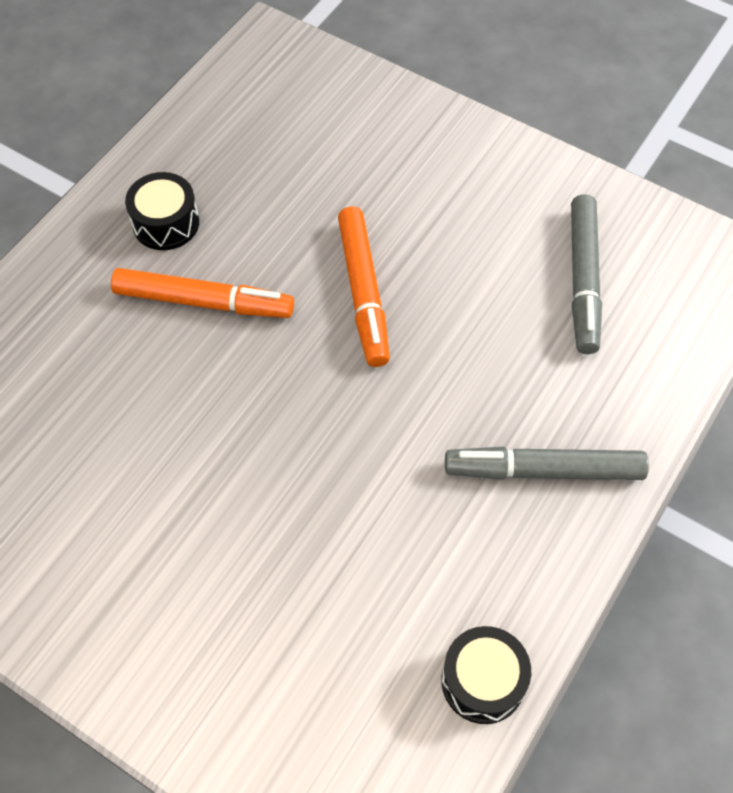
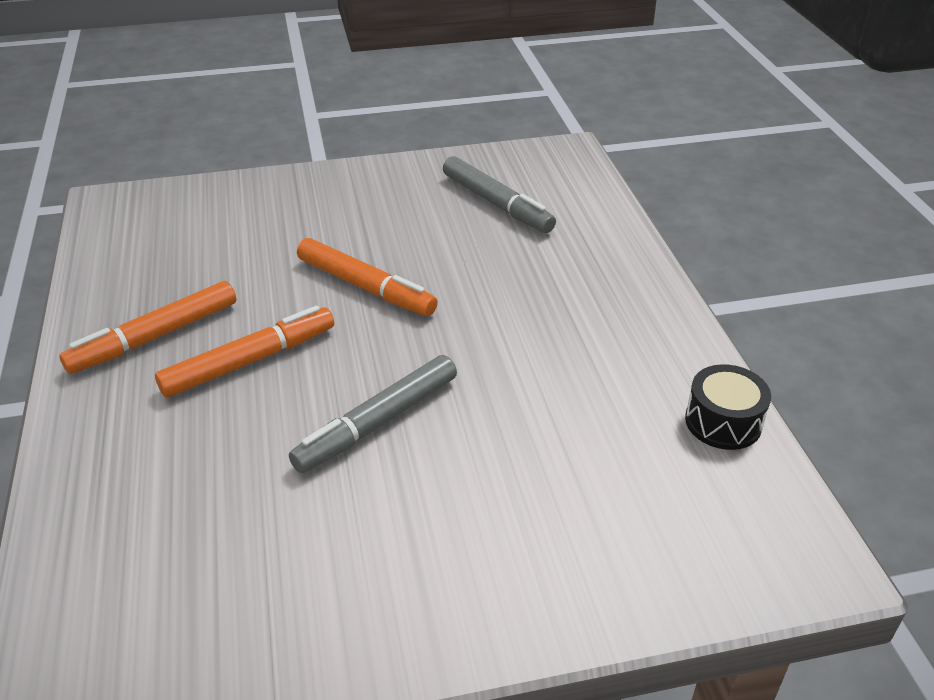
camera: 45 degrees left, 20 degrees down
black drum [125,172,199,250] -> orange marker [59,281,236,374]
grey marker [445,447,649,480] -> grey marker moved to [289,355,457,473]

